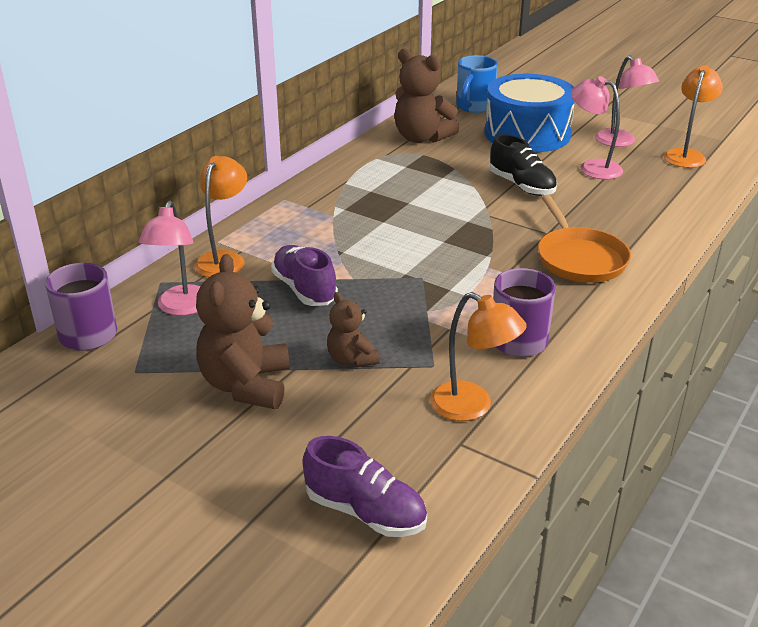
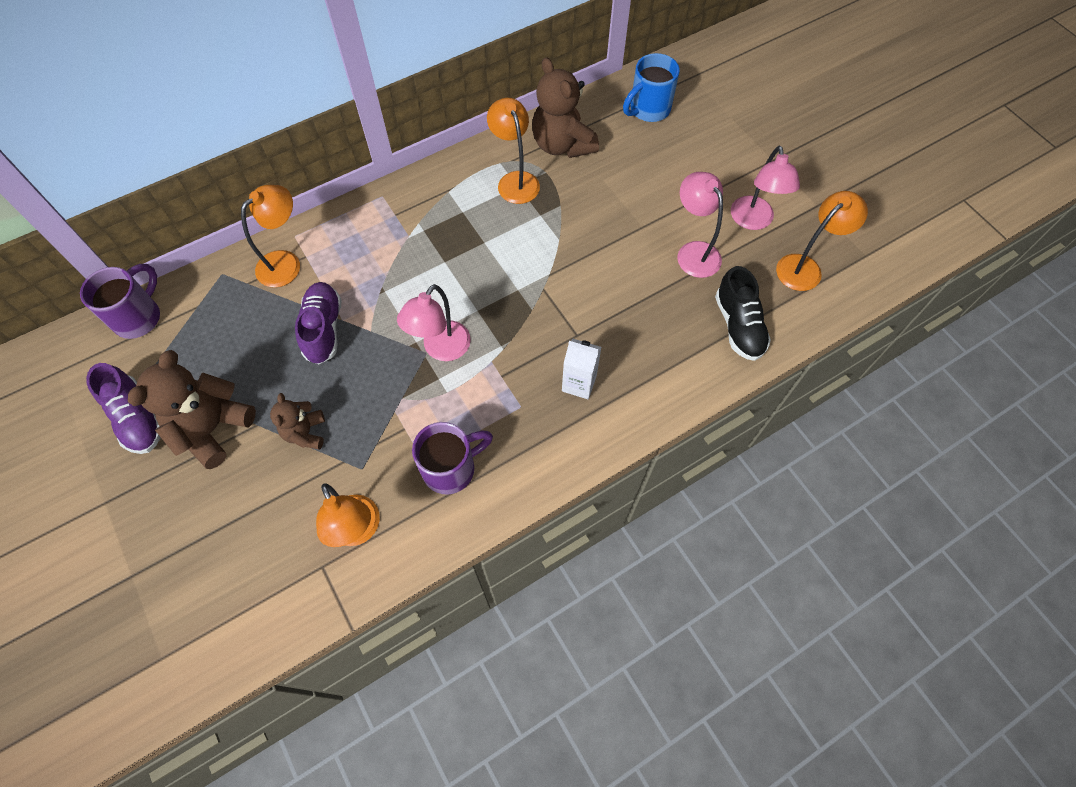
camera: 25 degrees right, 30 degrees up
pink lamp [139,200,200,316] -> pink lamp moved to [397,284,471,361]
purple shoe [303,436,427,537] -> purple shoe moved to [86,363,161,454]
blue drum [485,74,575,152] -> none
black shoe [490,134,557,196] -> black shoe moved to [715,266,771,361]
orange pan [538,195,631,283] -> white carton [562,339,602,399]
none -> orange lamp [487,98,540,204]

